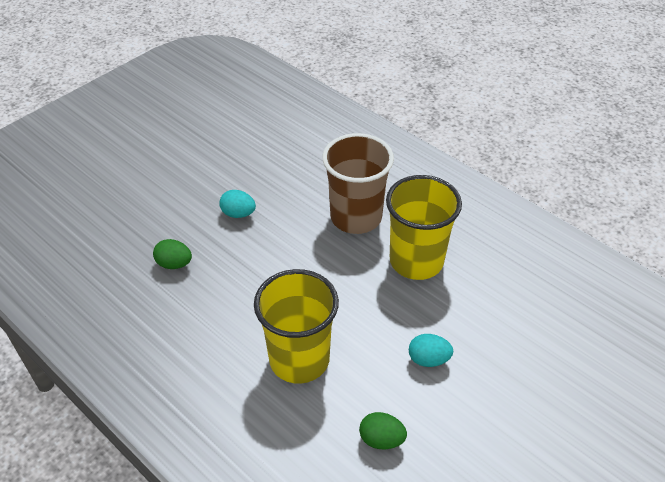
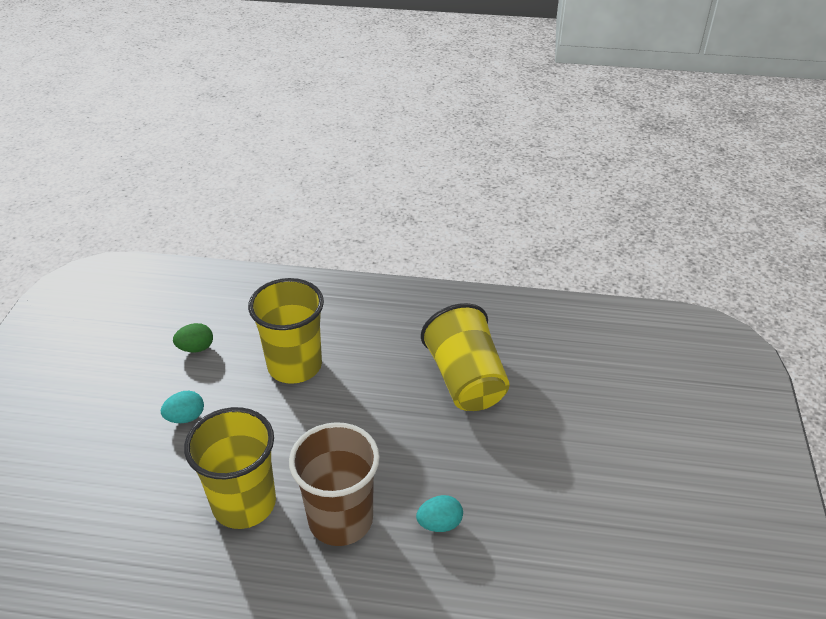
camera: 145 degrees right, 5 degrees down
green egg [153,239,192,269] -> yellow cup [421,303,510,411]
turquoise egg [219,190,256,218] -> turquoise egg moved to [416,495,463,532]

